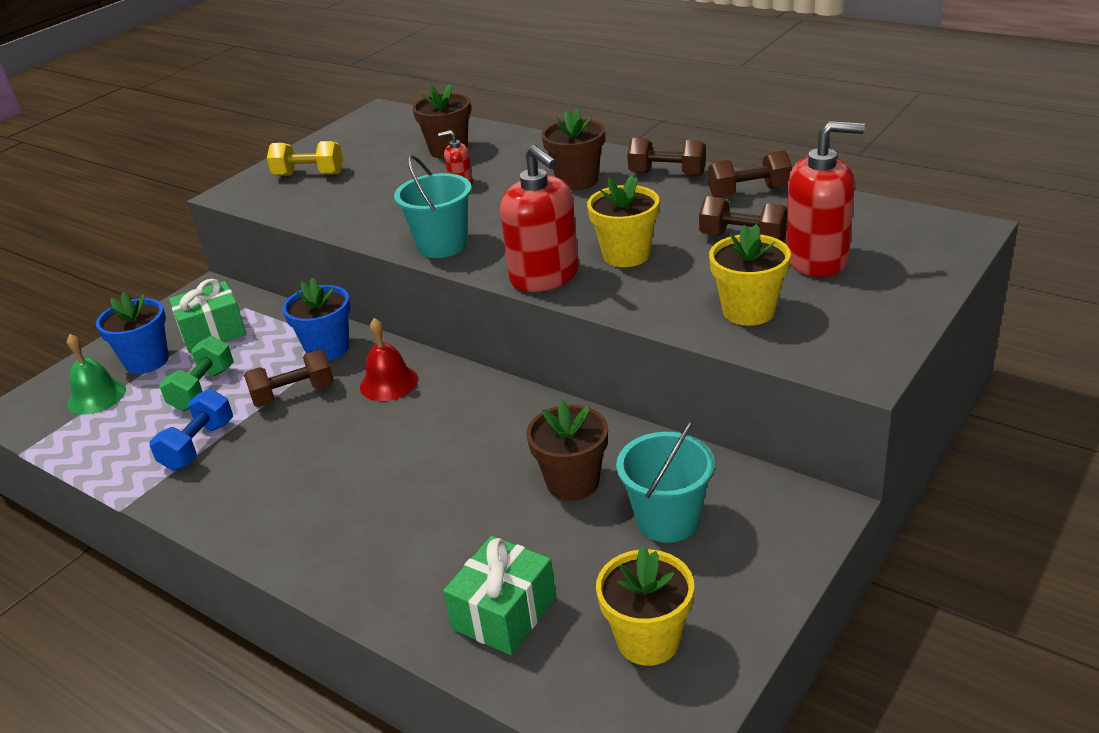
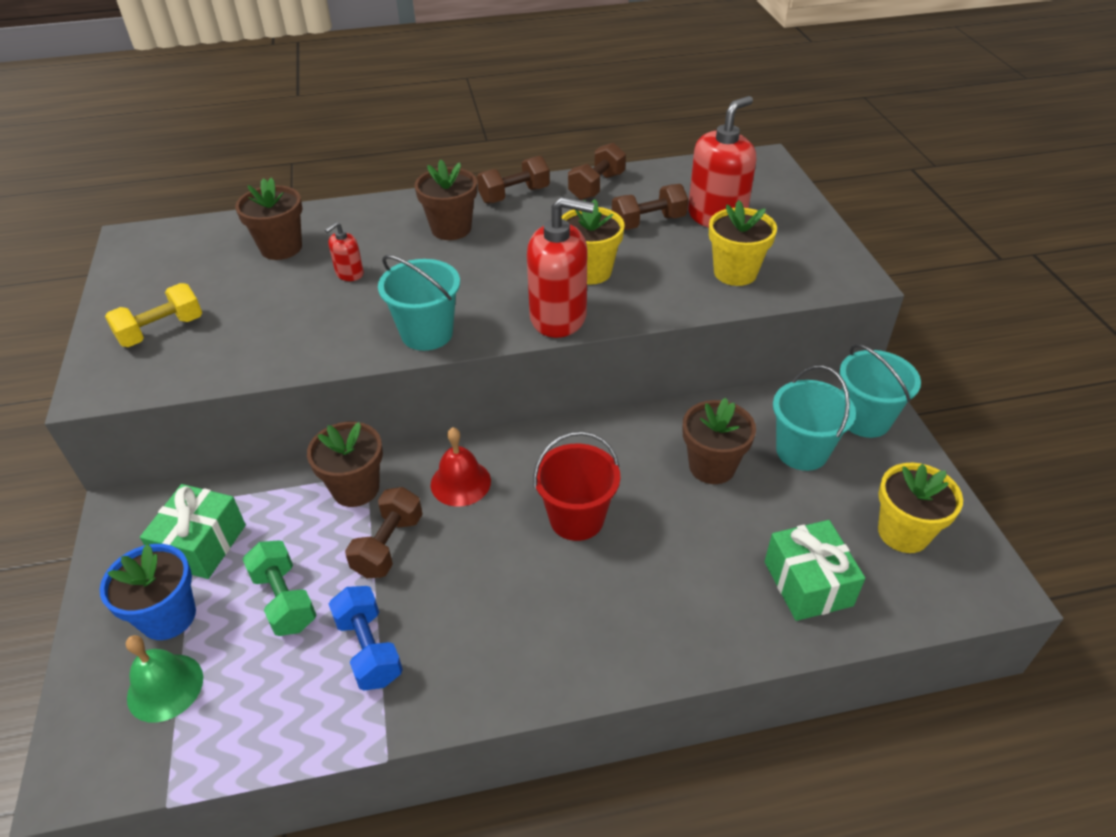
camera: 50 degrees left, 10 degrees up
blue flower pot [282,278,351,361] -> brown flower pot [307,422,383,507]
none -> red bucket [533,431,620,541]
none -> turquoise bucket [839,344,921,438]

